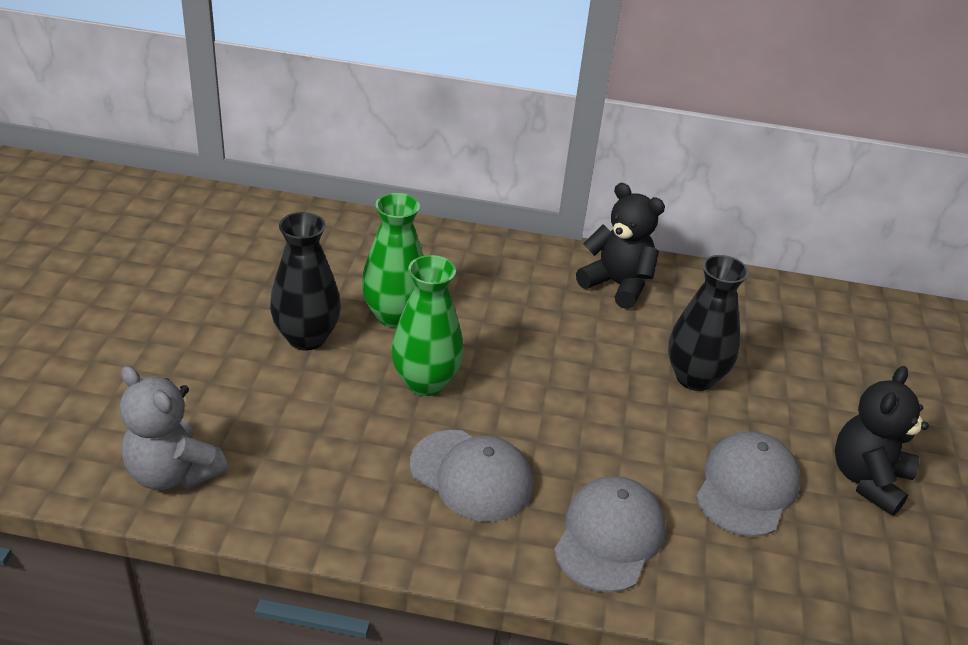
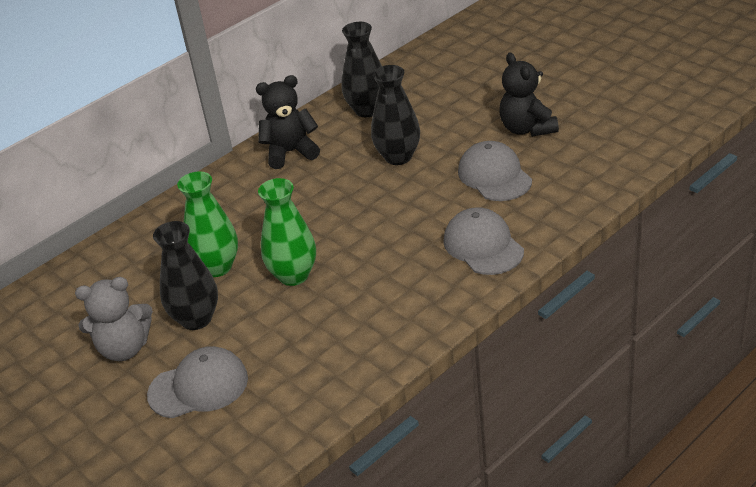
camera: 45 degrees left, 0 degrees up
grey teddy bear [120,366,228,490] -> grey teddy bear moved to [75,277,153,361]
grey cap [410,430,534,522] -> grey cap moved to [147,346,248,418]
none -> black vase [342,22,382,117]

